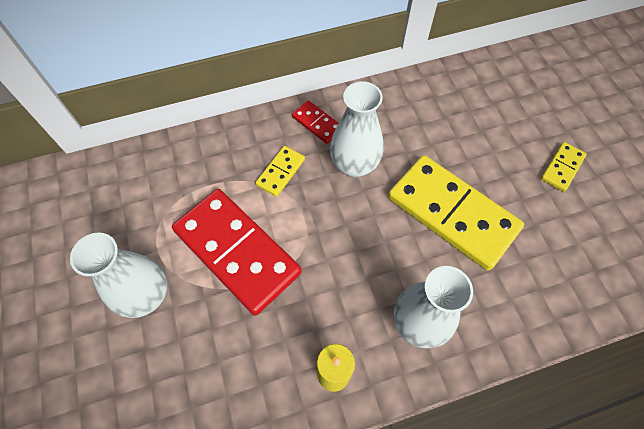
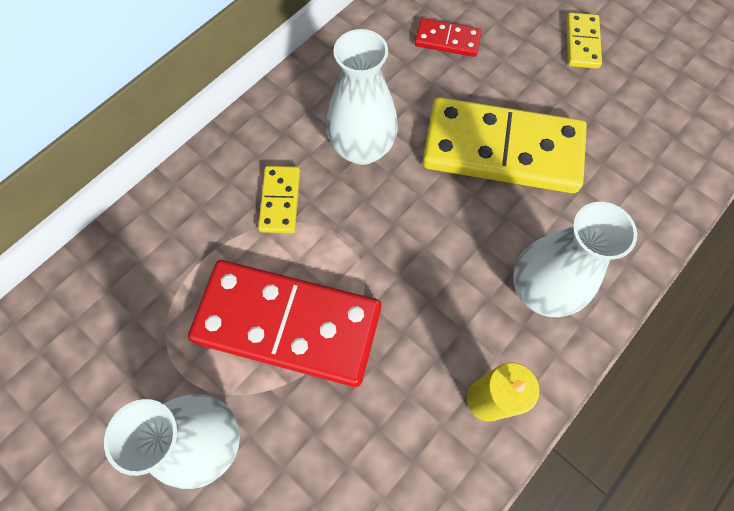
camera: 30 degrees left, 5 degrees up
red domino [292,100,338,144] -> red domino moved to [415,18,482,57]

